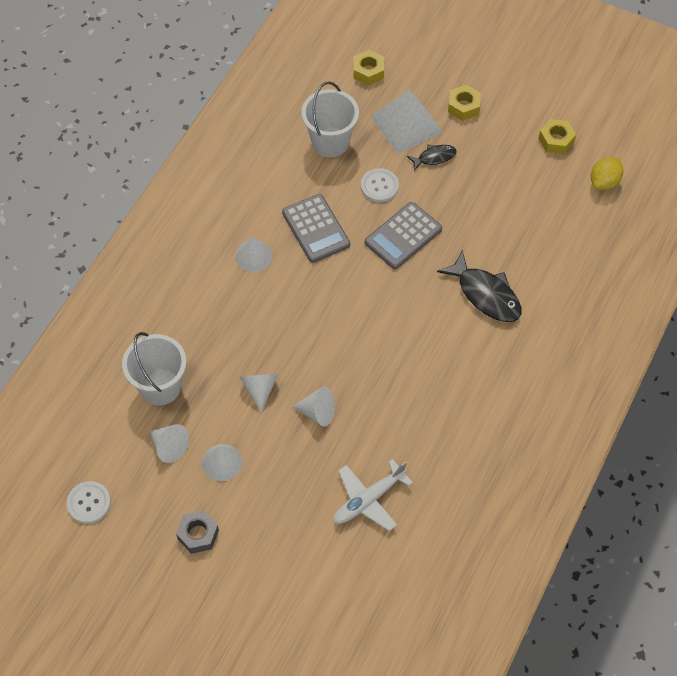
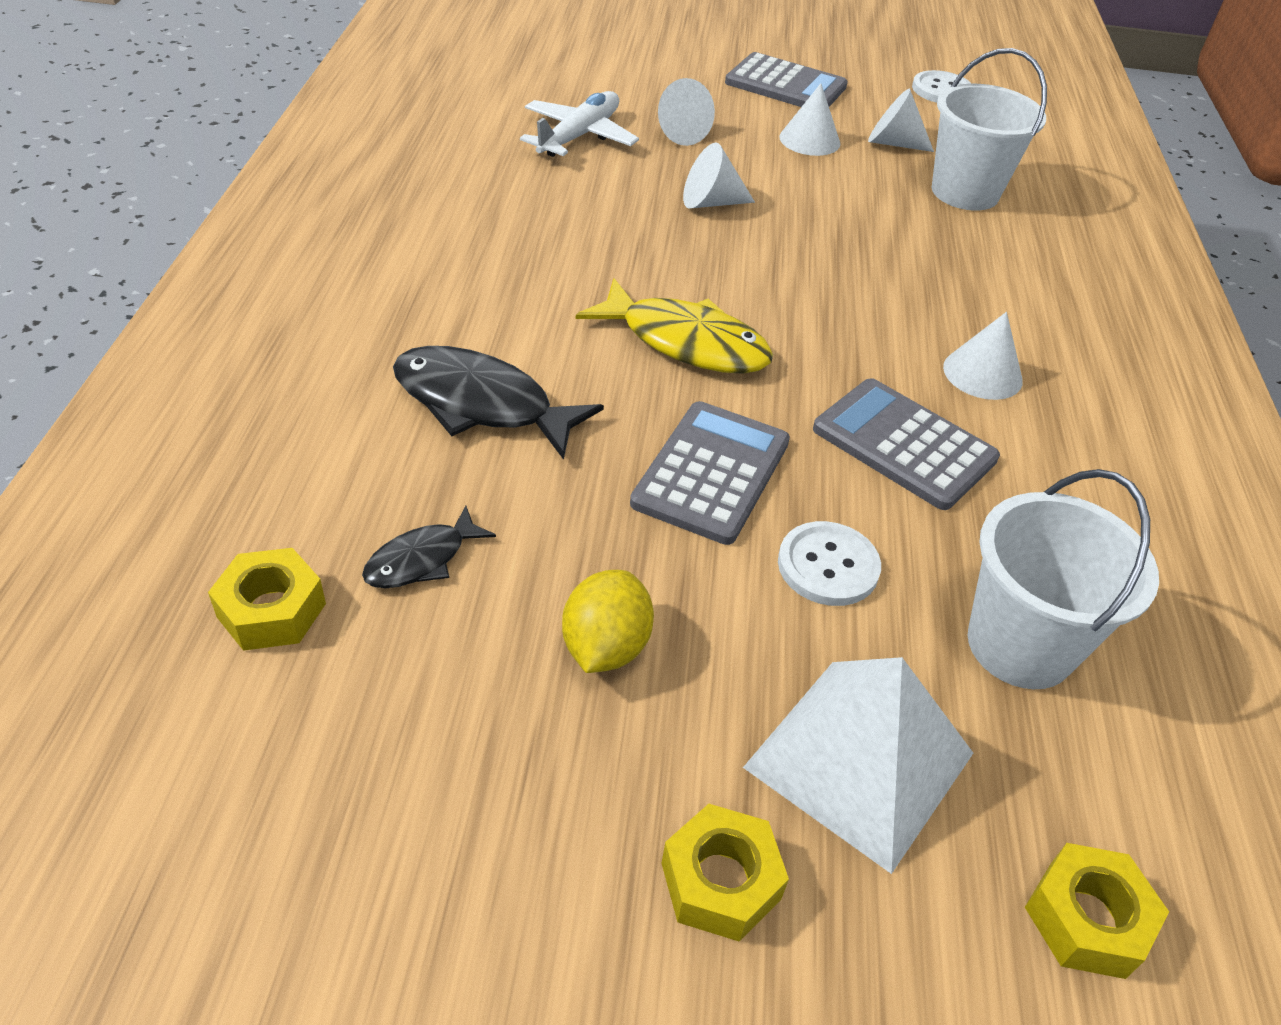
camera: 155 degrees right, 15 degrees down
grey nut [176,510,219,554] -> grey calculator [725,52,848,107]
white cone [239,374,278,413] -> white cone moved to [658,78,715,146]
black fish [407,145,456,171] -> black fish moved to [362,506,496,588]
yellow nut [538,119,576,154] -> yellow nut moved to [208,548,326,651]
yellow lemon [591,157,623,190] -> yellow lemon moved to [562,570,654,673]
none -> yellow fish [576,278,773,374]

